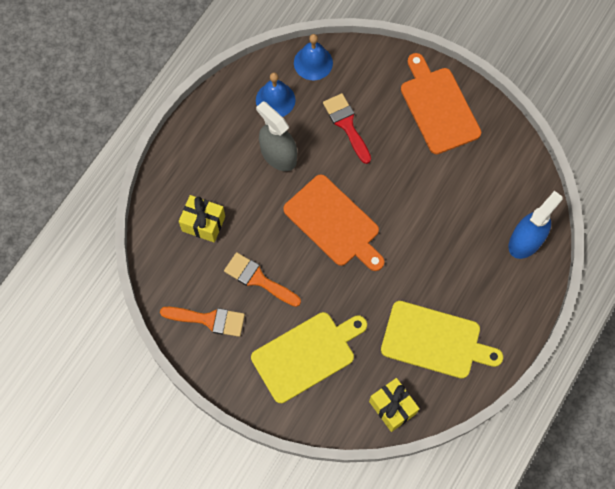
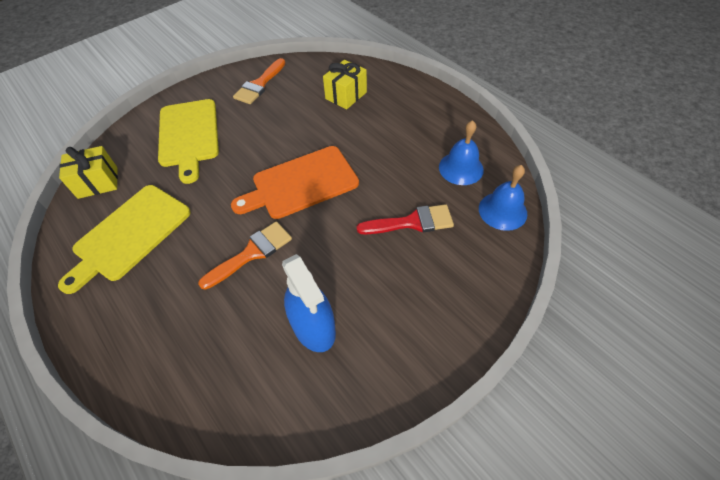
camera: 110 degrees right, 15 degrees down
orange brush [224,252,301,307] -> orange brush moved to [198,221,292,290]
grey spray bottle [256,101,297,171] -> none
orange cutting board [401,53,481,154] -> none
blue spray bottle [508,191,562,259] -> blue spray bottle moved to [282,254,336,352]

